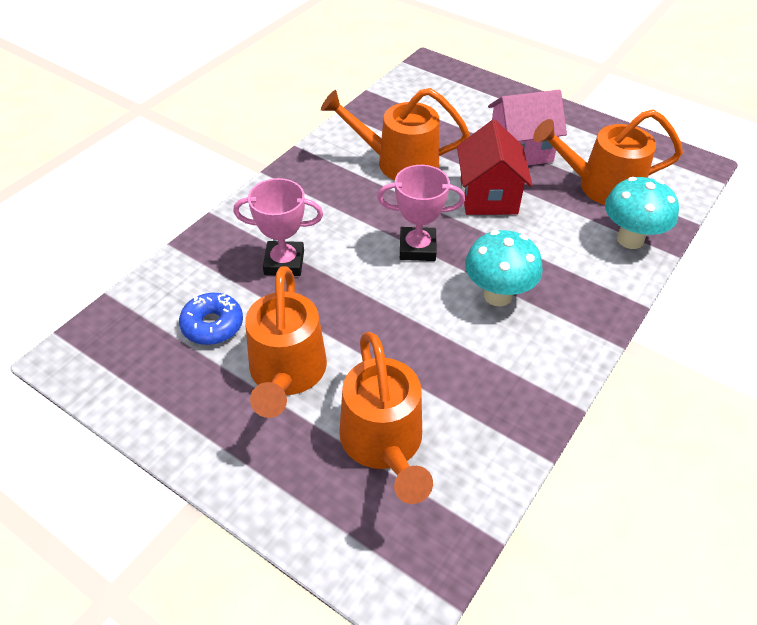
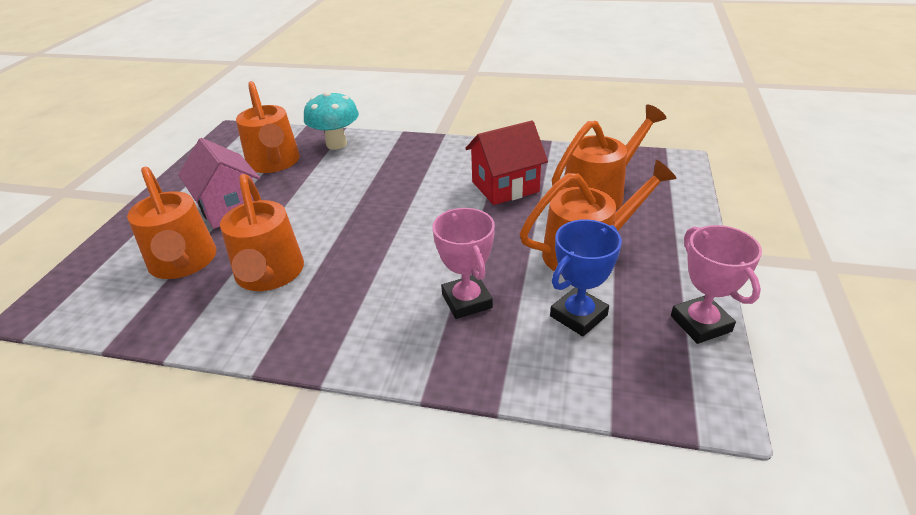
camera: 110 degrees left, 10 degrees down
blue donut [179,293,243,345] -> blue trophy [550,219,622,336]
pink trophy [377,165,465,261] -> pink trophy moved to [671,225,762,344]
red house [457,120,533,215] -> red house moved to [465,121,548,205]
turquoise mushroom [465,230,543,307] -> none
none -> orange watering can [127,167,217,279]

